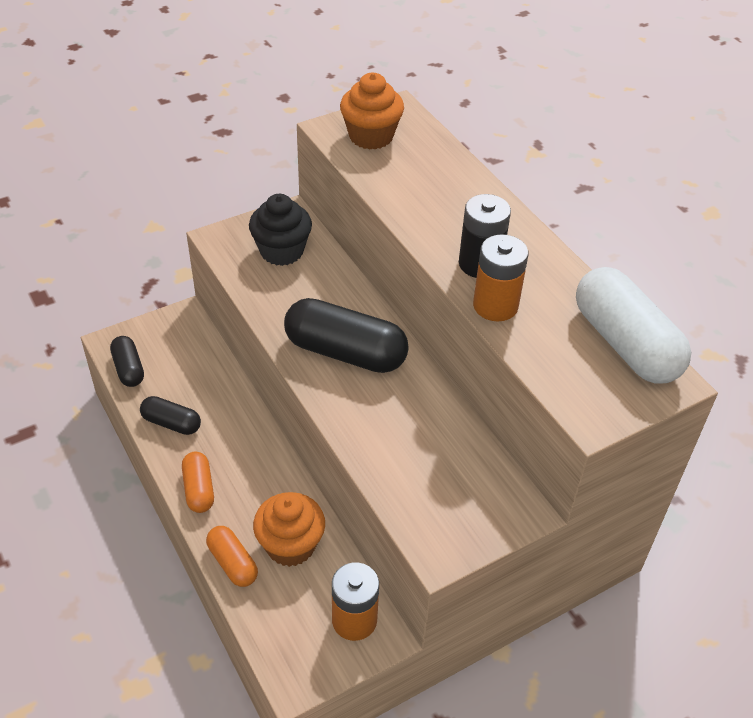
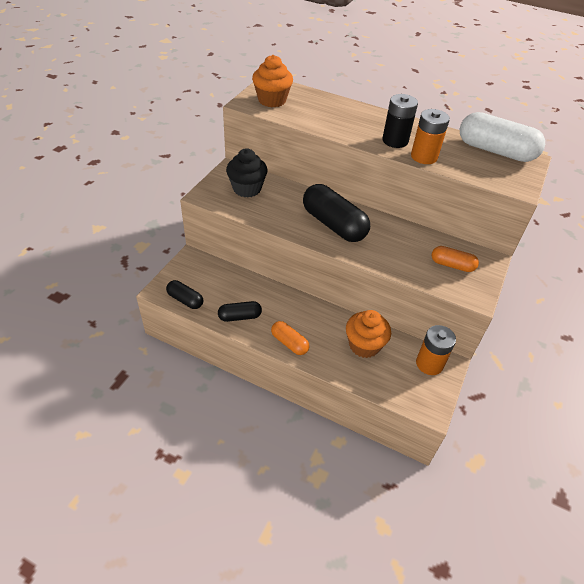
camera: 35 degrees left, 0 degrees up
orange capsule [206,526,258,587] -> orange capsule moved to [432,246,479,272]
black capsule [284,298,409,373] -> black capsule turned 60 degrees clockwise [303,184,370,242]

